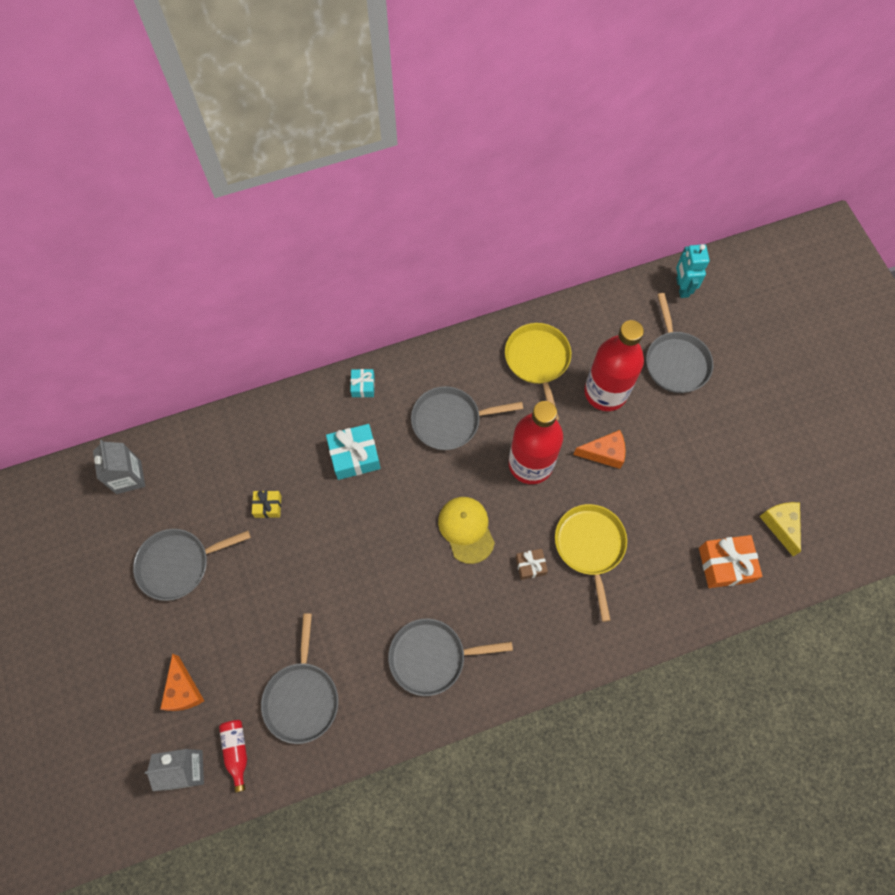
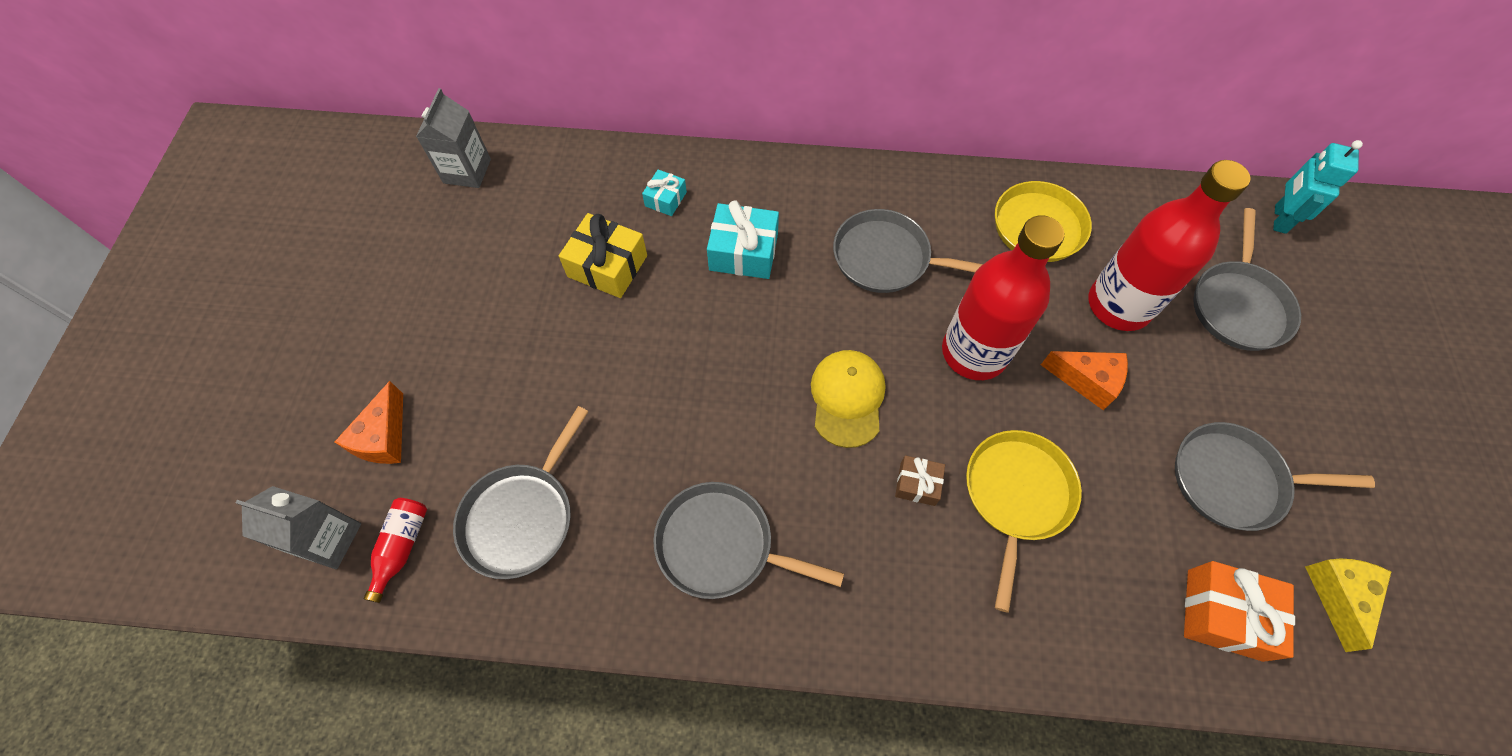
camera: 25 degrees right, 5 degrees down
grey pan [133,529,251,601] -> grey pan moved to [1175,422,1375,531]
yellow gift [252,491,281,518] -> yellow gift [559,213,647,298], size x1.76
turquoise gift [350,369,375,398] -> turquoise gift moved to [642,169,687,216]

